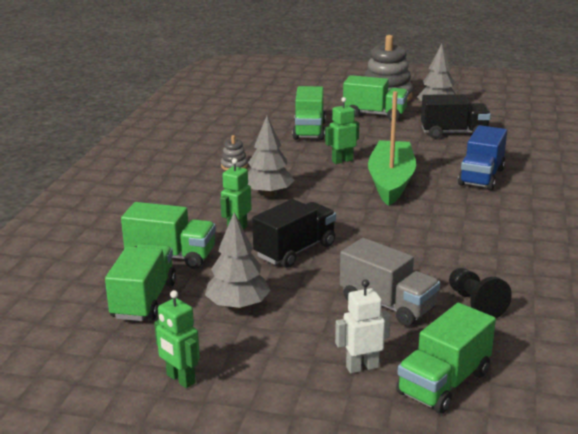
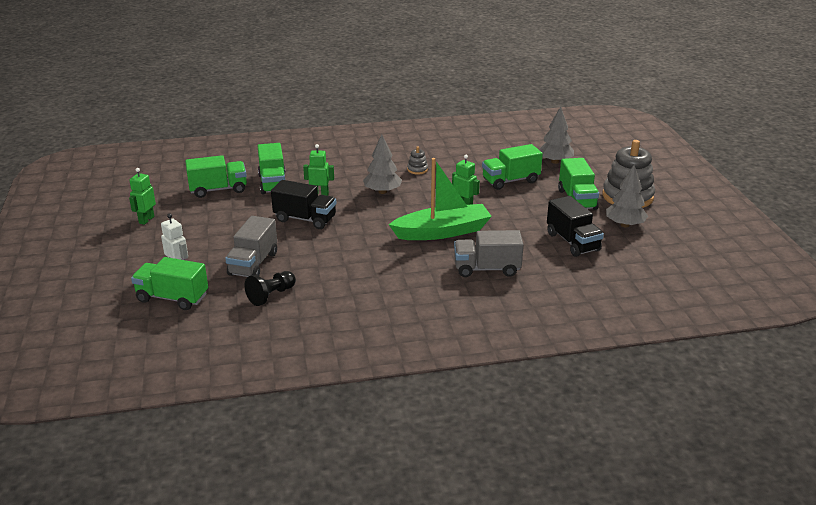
camera: 65 degrees right, 5 degrees up
grey tree [205,212,271,310] -> grey tree moved to [539,106,574,164]
blue truck [458,125,507,190] -> grey truck [454,230,524,277]

